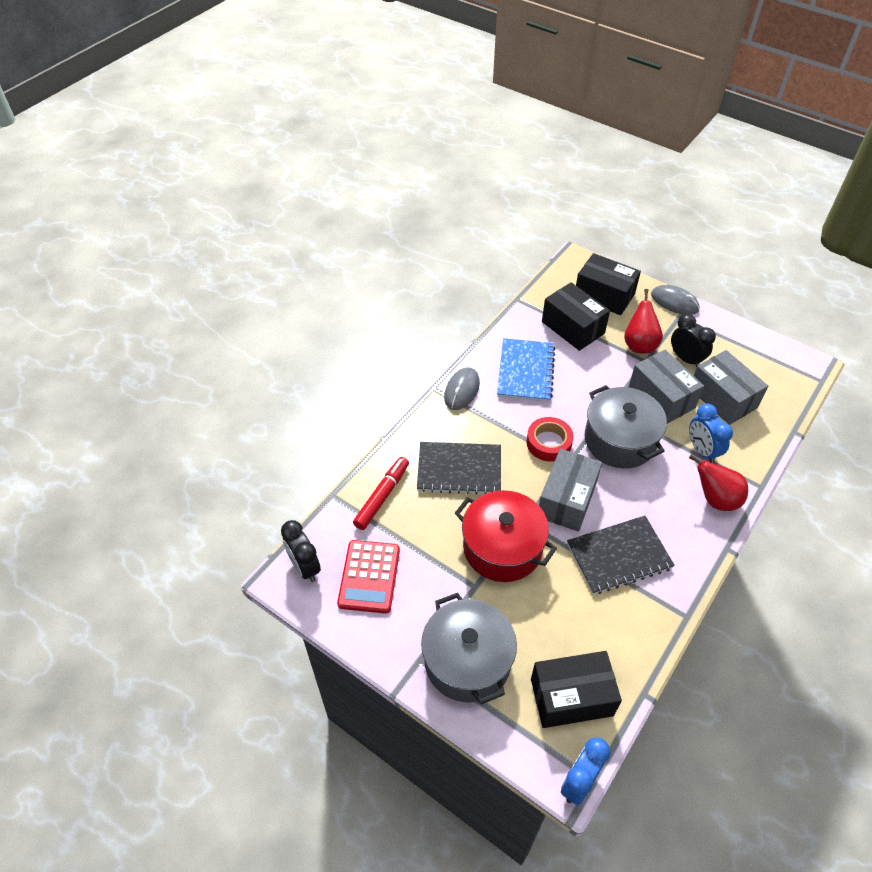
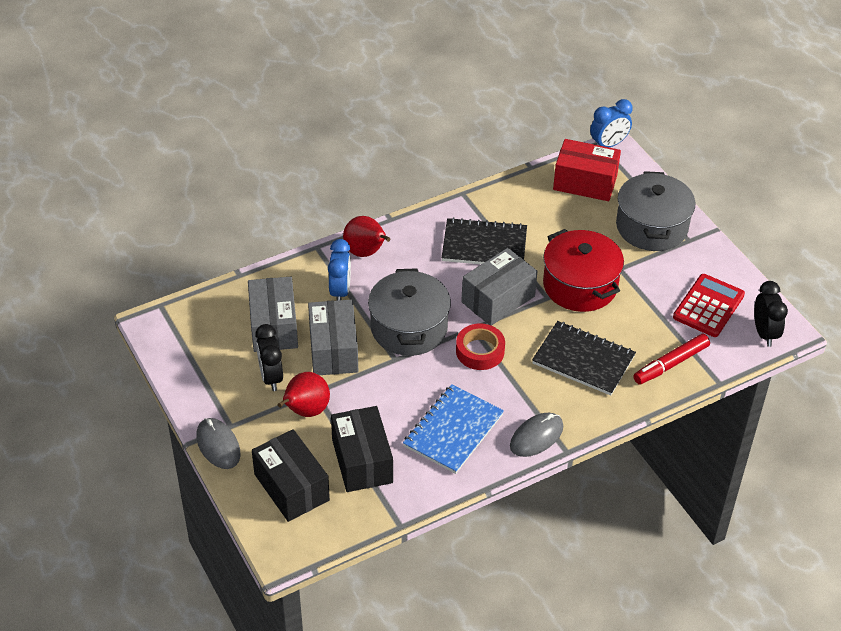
camera: 155 degrees left, 5 degrees down
black box [531,651,622,728] -> red box [553,139,621,201]

